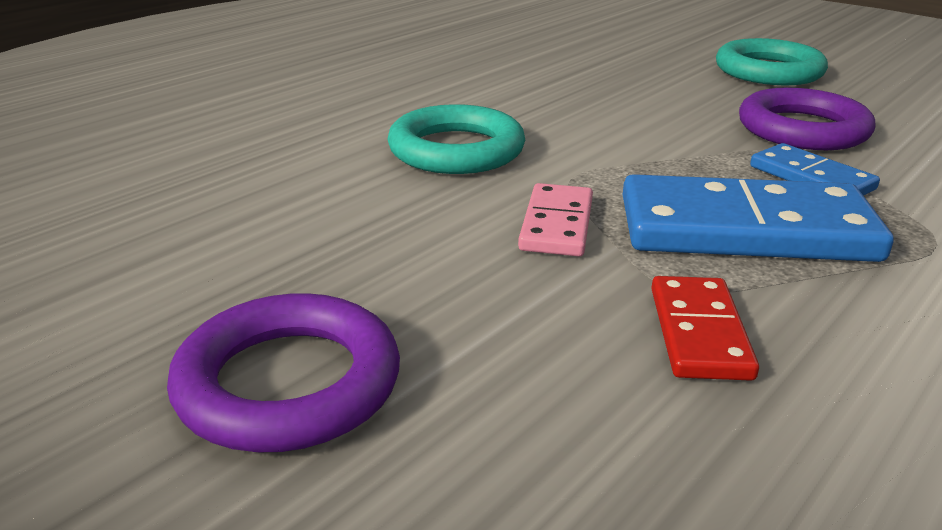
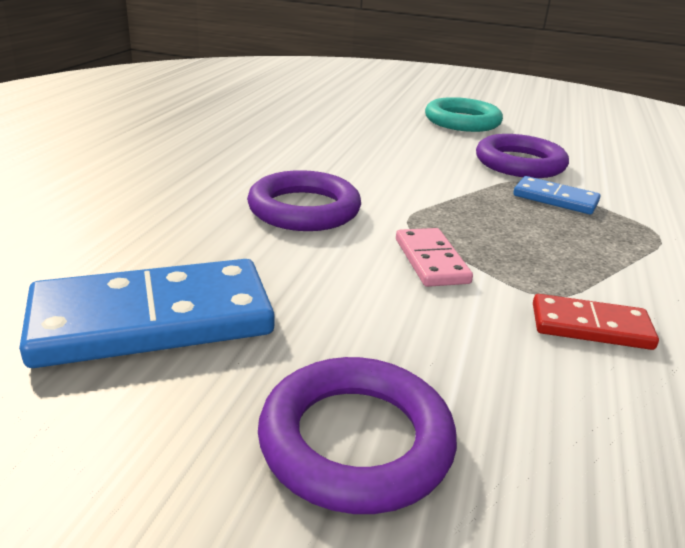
camera: 25 degrees left, 0 degrees up
turquoise ring [387,104,525,174] -> purple ring [247,170,361,231]
blue domino [623,174,894,262] -> blue domino moved to [19,259,275,368]
red domino [651,276,759,381] -> red domino turned 60 degrees counterclockwise [533,294,659,350]

